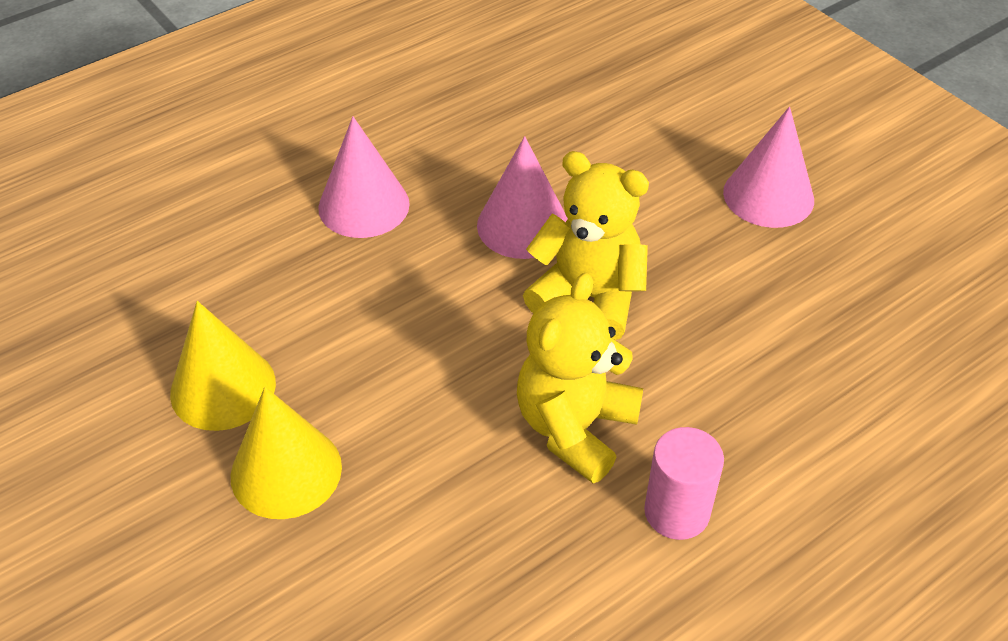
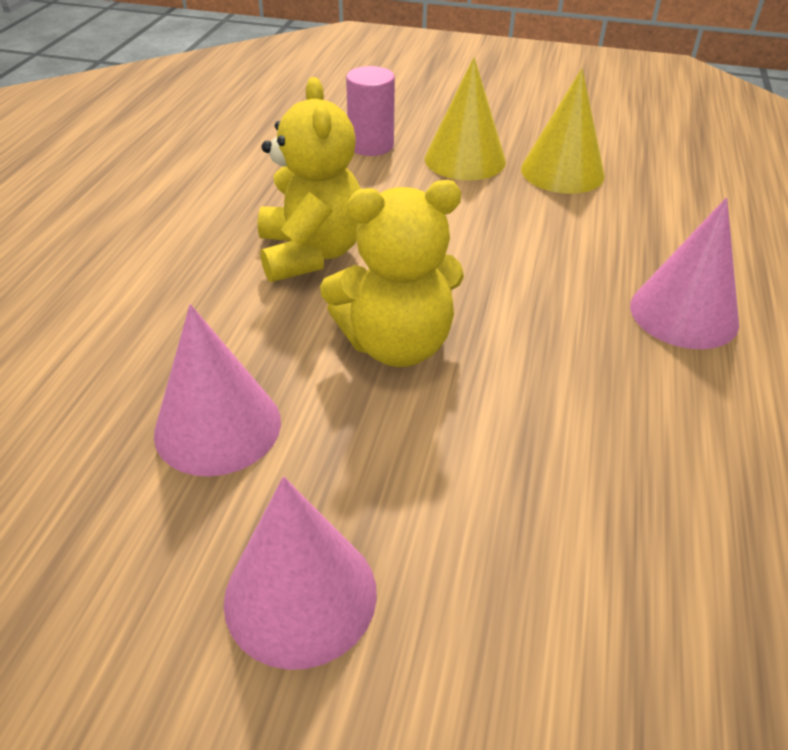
camera: 140 degrees right, 5 degrees down
pink cone [477,136,568,259] -> pink cone moved to [154,304,281,477]
pink cylinder [644,427,724,540] -> pink cylinder moved to [346,66,395,156]

